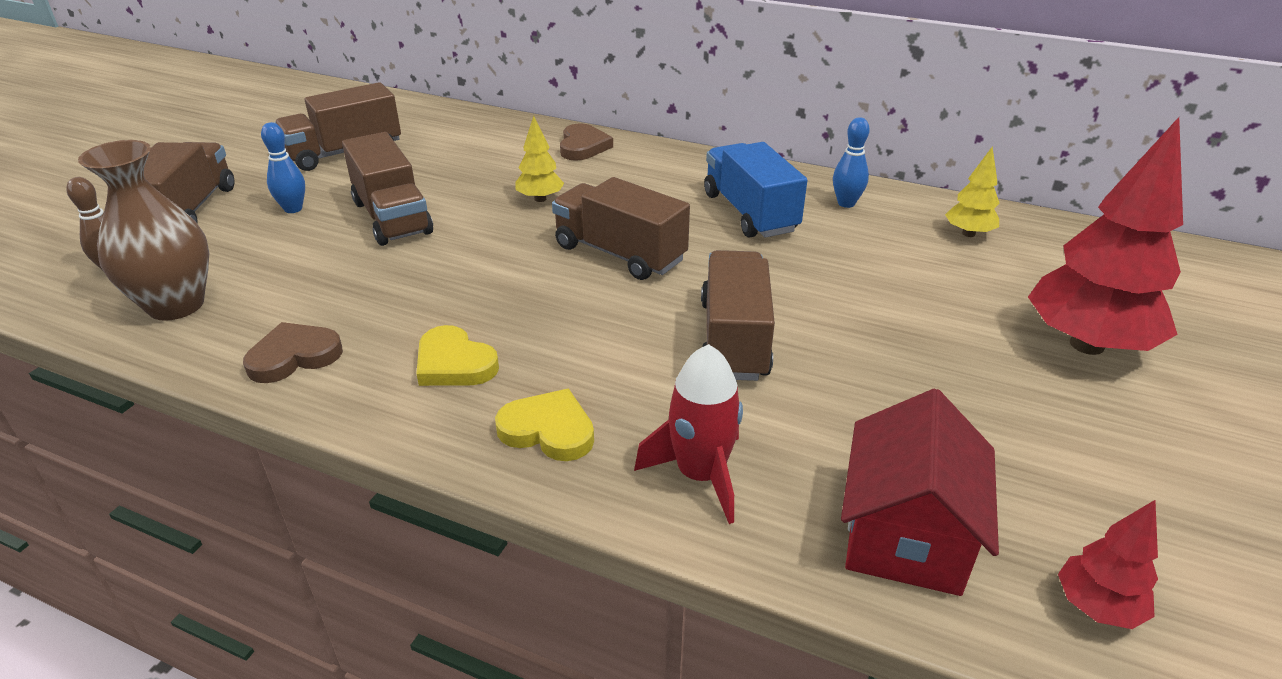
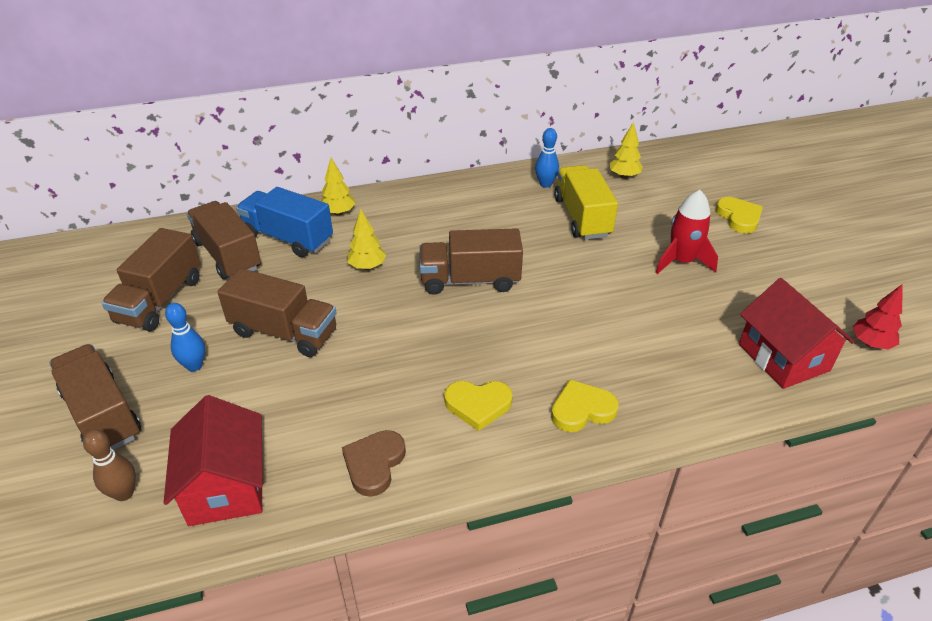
camera: 40 degrees left, 5 degrees up
brown vase [78,140,209,321] -> red house [163,395,263,526]
brown heart [560,123,613,161] -> yellow tree [321,158,356,216]
red rocket [634,344,743,524] -> red rocket moved to [655,190,718,274]
brown truck [701,250,775,381] -> brown truck moved to [187,201,261,279]
blue truck [704,142,807,238] -> blue truck moved to [236,187,333,257]
red tree [1028,117,1183,355] -> yellow heart [715,197,763,233]
none -> yellow truck [554,165,618,240]

